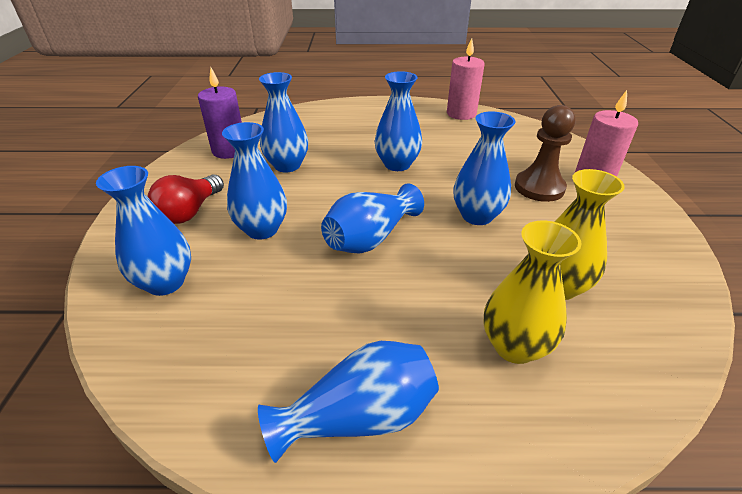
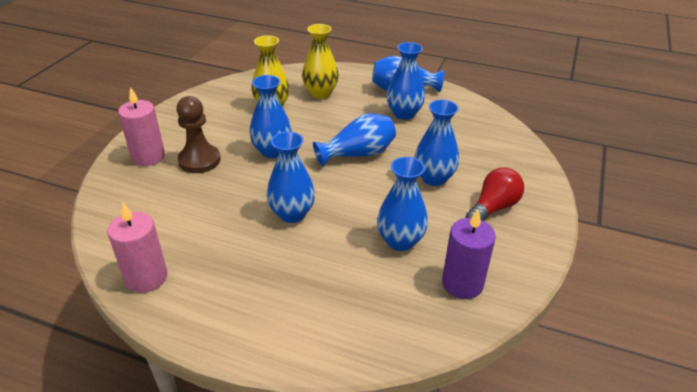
camera: 160 degrees left, 0 degrees up
blue vase [96,166,191,296] -> blue vase moved to [387,42,425,120]

